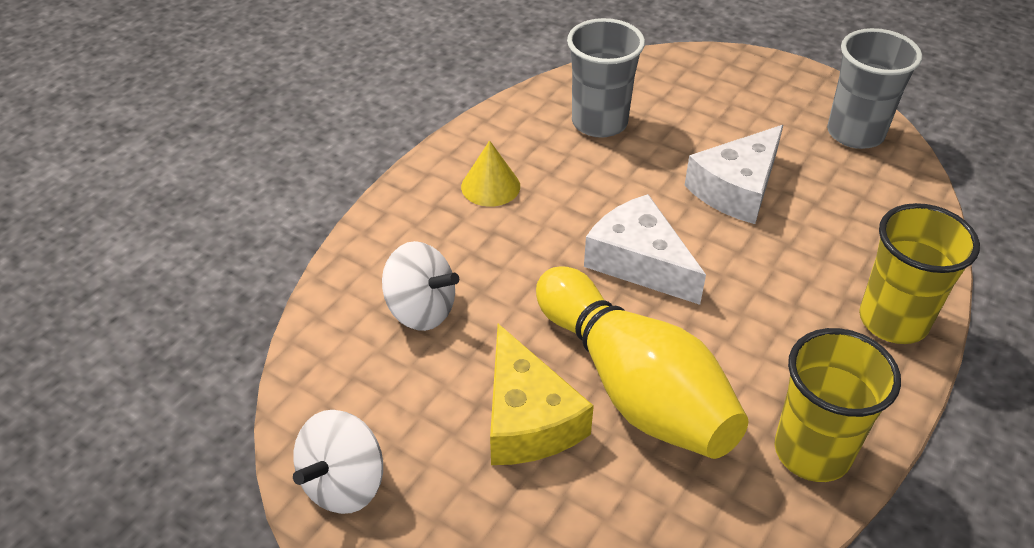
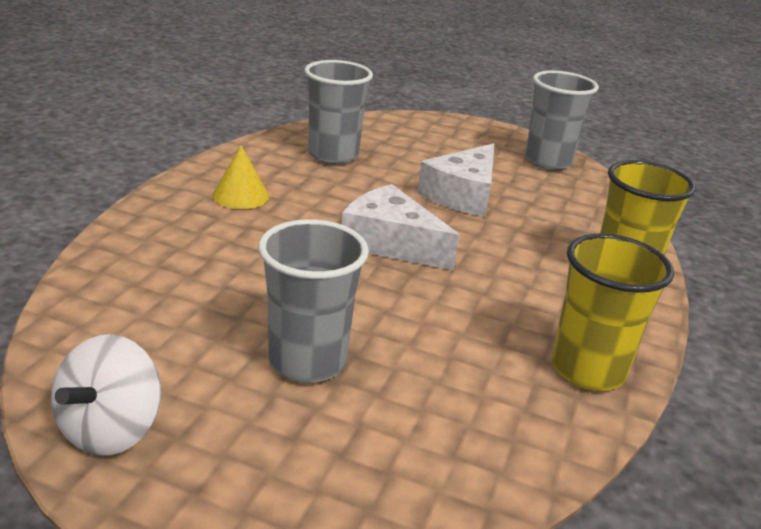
camera: 15 degrees left, 15 degrees down
white spinning top [382,241,459,331] -> none
yellow cheese [490,324,594,465] -> grey cup [258,219,369,383]
yellow bowling pin [536,266,748,459] -> none

